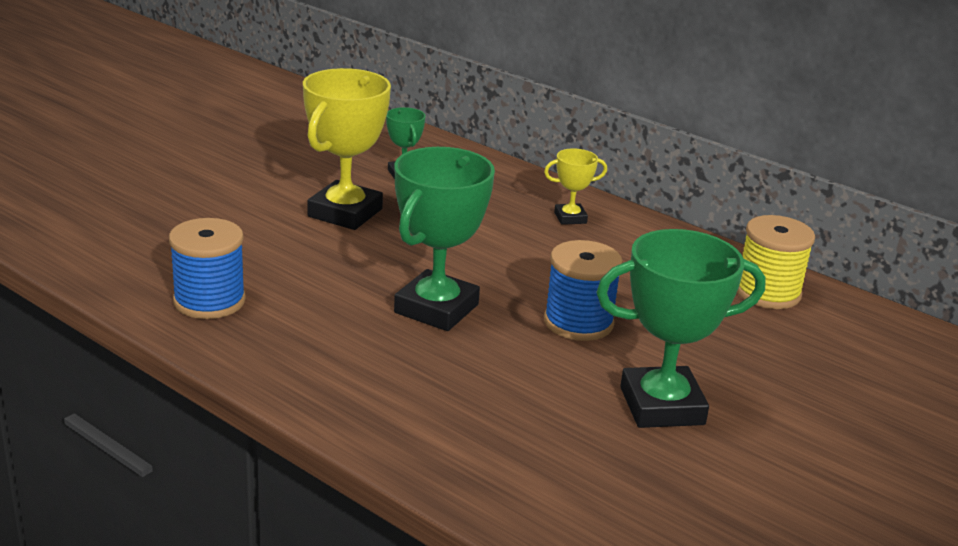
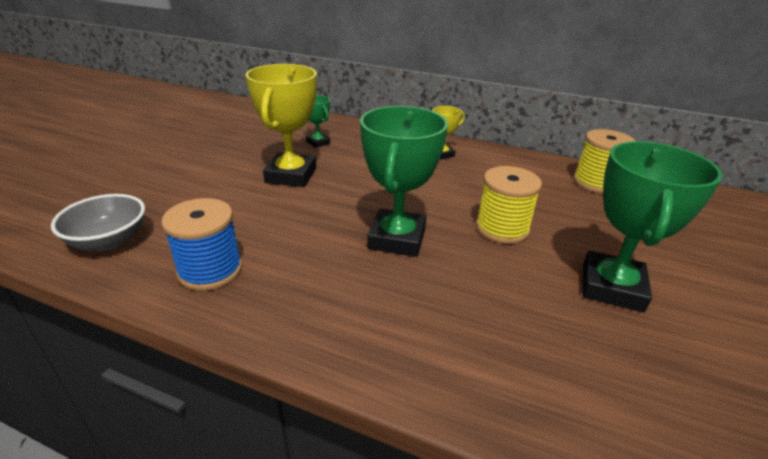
camera: 15 degrees left, 5 degrees up
blue spool [544,240,623,341] -> yellow spool [476,166,542,244]
green trophy [596,229,766,428] -> green trophy turned 45 degrees counterclockwise [583,141,723,312]
none -> grey bowl [51,194,145,251]

